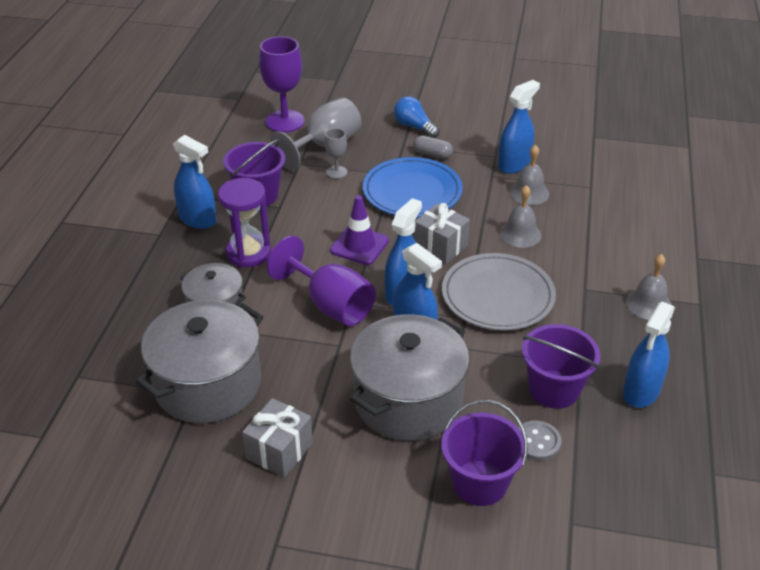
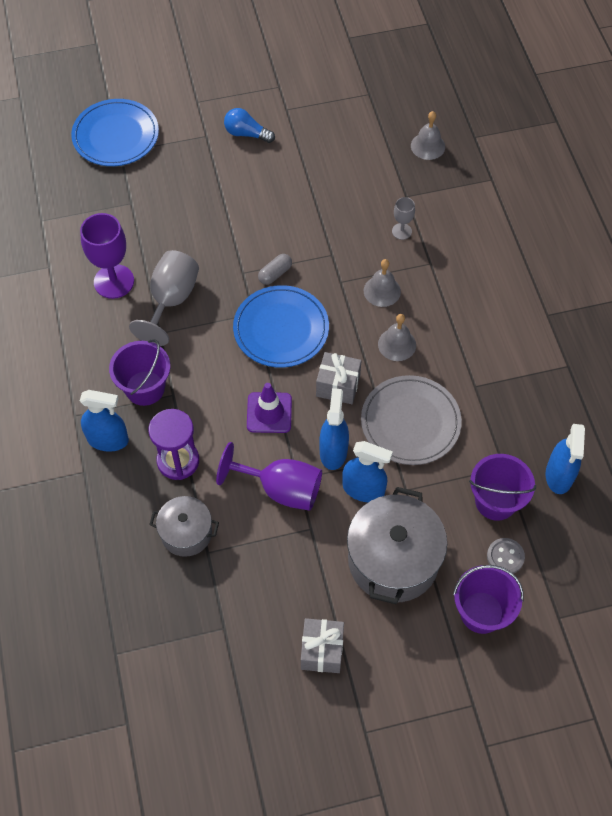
camera: 25 degrees left, 20 degrees up
grey pot [136,300,263,423] -> none
grey goblet [324,128,347,179] -> grey goblet moved to [392,197,415,240]
blue light bulb [394,96,440,138] -> blue light bulb moved to [224,108,275,143]
grey capsule [413,135,453,159] -> grey capsule turned 45 degrees counterclockwise [258,254,292,285]
blue spray bottle [498,80,540,174] -> none
grey bell [626,254,671,320] -> grey bell moved to [411,111,445,160]
none -> blue plate [71,99,159,166]

